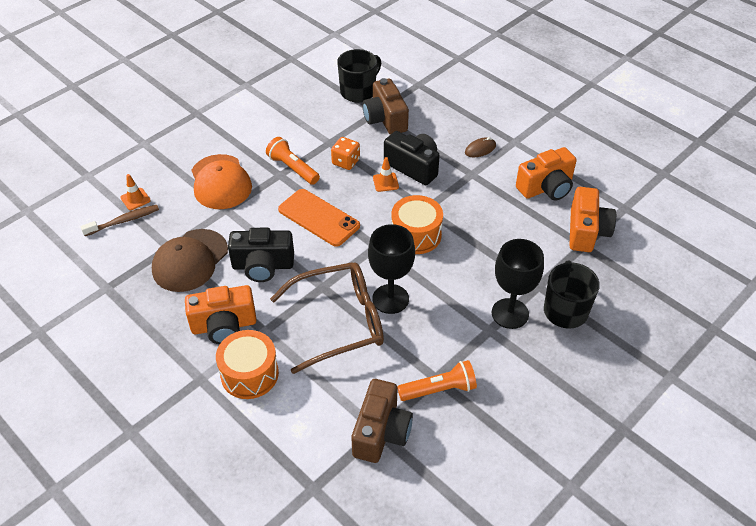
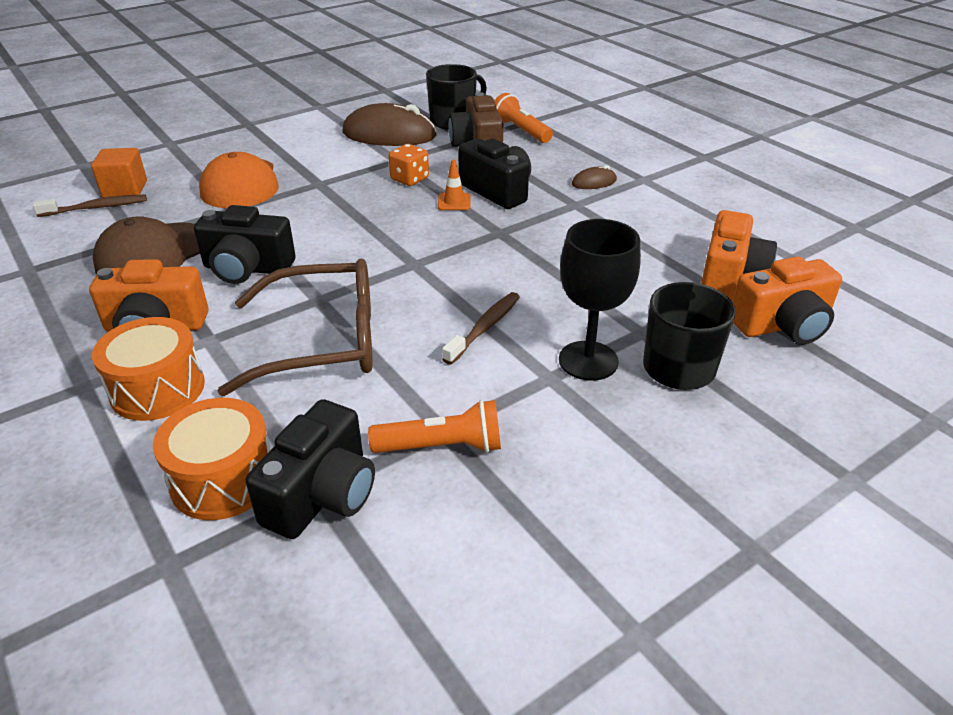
camera: 10 degrees right, 10 degrees down
orange traffic cone [120,174,151,210] -> orange cube [91,148,147,198]
orange flashlight [266,137,320,185] -> orange flashlight moved to [494,93,553,143]
orange phone [278,189,360,247] -> none
brown camera [351,379,413,463] -> black camera [245,399,375,539]
black goblet [368,224,415,314] -> none
orange drum [391,195,443,254] -> orange drum moved to [153,398,270,520]
orange camera [516,147,577,201] -> orange camera moved to [733,256,842,344]
none -> brown mouse [342,103,437,146]
none -> brown toothbrush [442,292,520,364]

